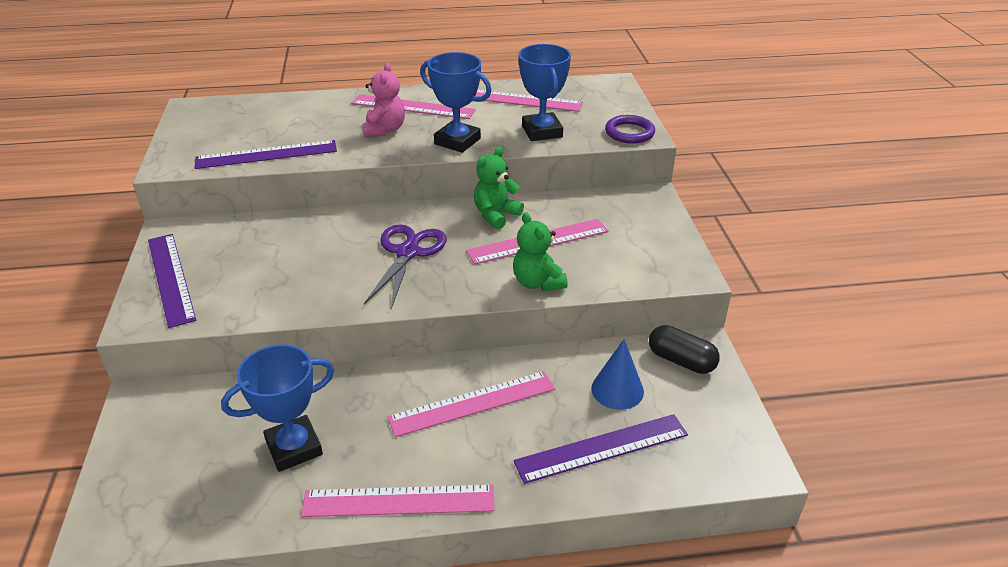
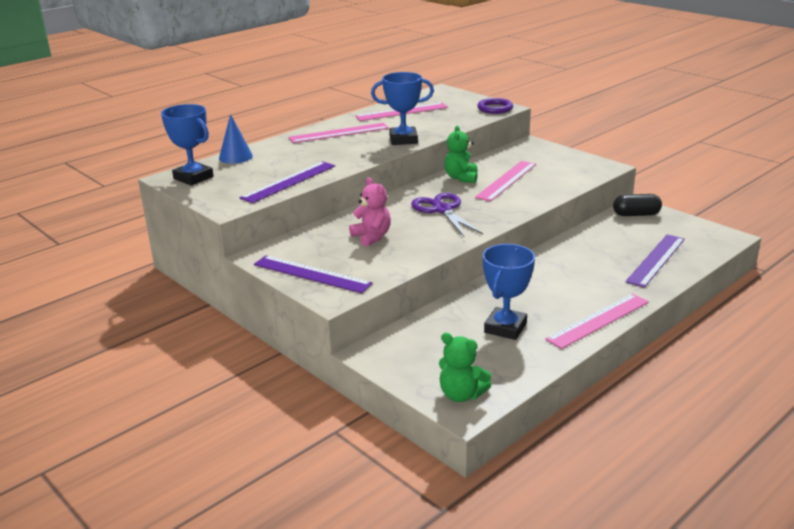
camera: 35 degrees left, 10 degrees down
pink teddy bear [363,63,405,137] -> pink teddy bear moved to [349,177,391,247]
pink ruler [387,371,555,437] -> none
green teddy bear [513,212,568,291] -> green teddy bear moved to [439,333,491,402]
blue trophy [519,44,571,141] -> blue trophy moved to [161,104,213,186]
blue cone [591,339,644,410] -> blue cone moved to [219,114,253,164]

